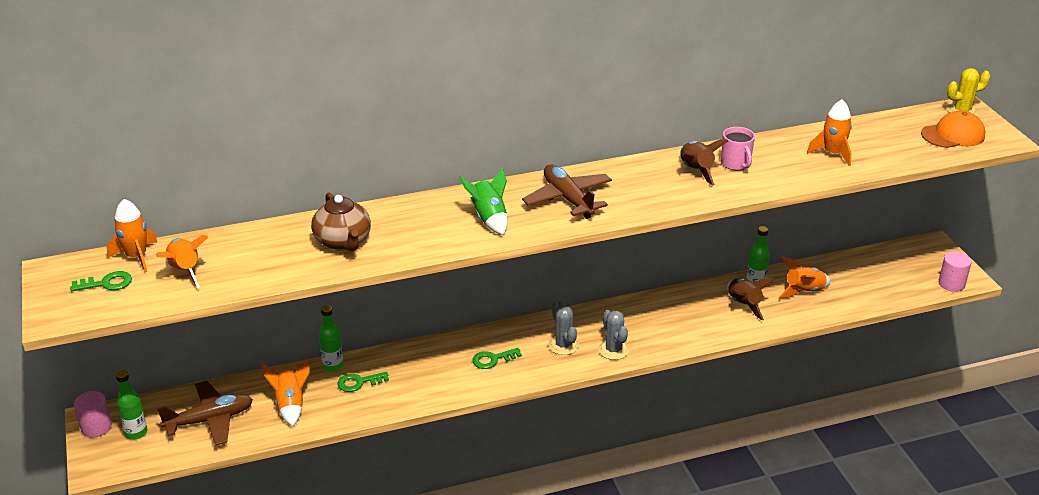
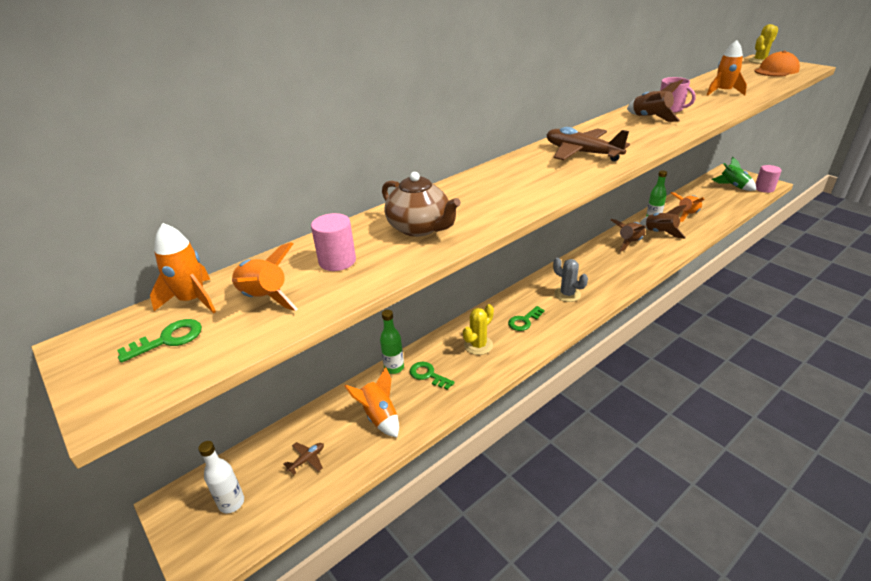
camera: 20 degrees left, 0 degrees up
pink cylinder [74,391,112,438] -> pink cylinder moved to [311,213,356,271]
green bottle [116,370,147,439] -> white bottle [198,441,244,514]
brown plane [157,381,253,446] -> brown plane [283,442,324,475], size x0.44
green key [337,372,389,392] -> green key turned 75 degrees clockwise [410,362,455,390]
green rocket [459,168,507,235] -> green rocket moved to [711,156,756,191]
grey cactus [598,310,629,360] -> none
none -> yellow cactus [463,304,494,355]
none -> brown rocket [611,219,646,252]

